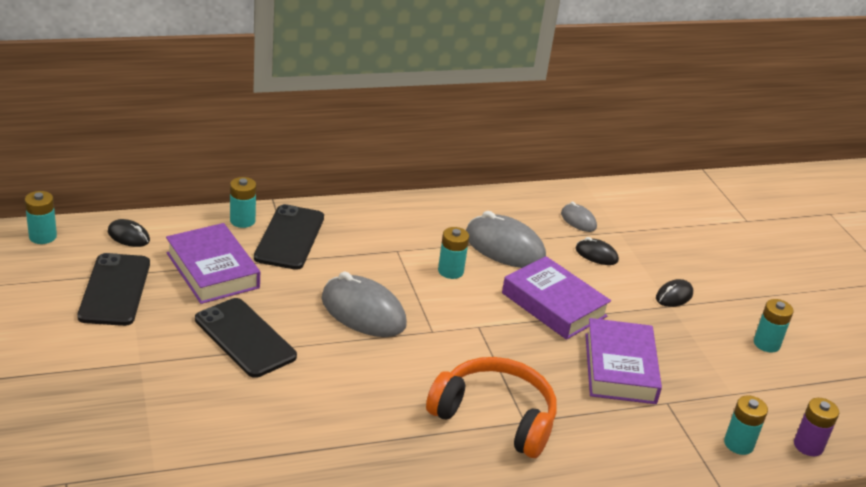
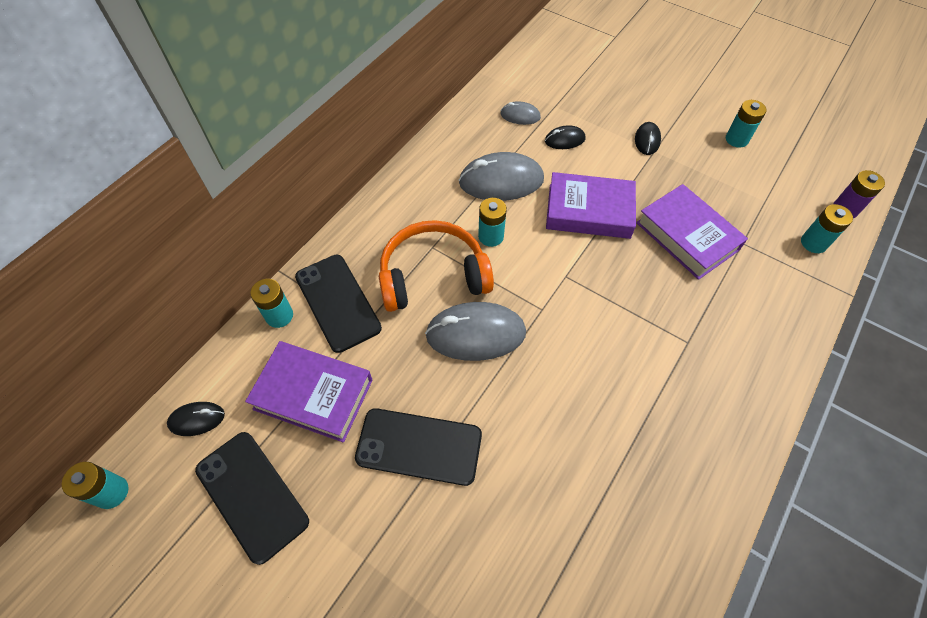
camera: 35 degrees left, 25 degrees up
orange headphones [426,357,557,458] -> orange headphones moved to [379,220,494,312]

